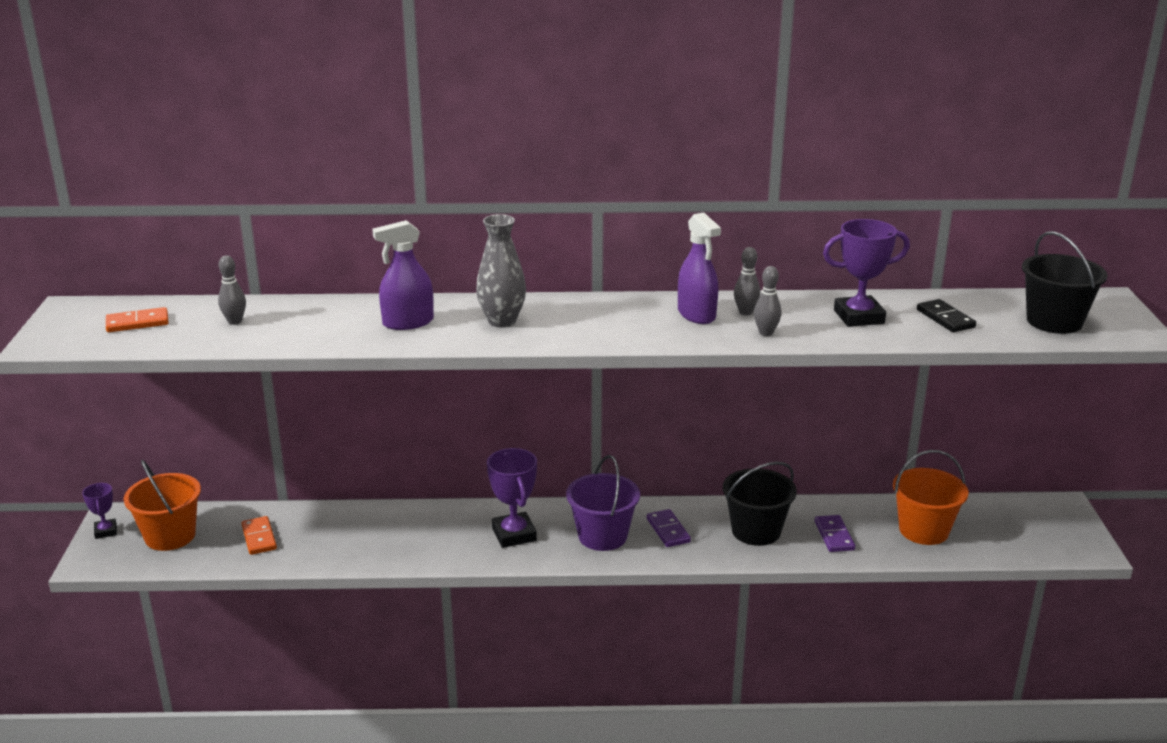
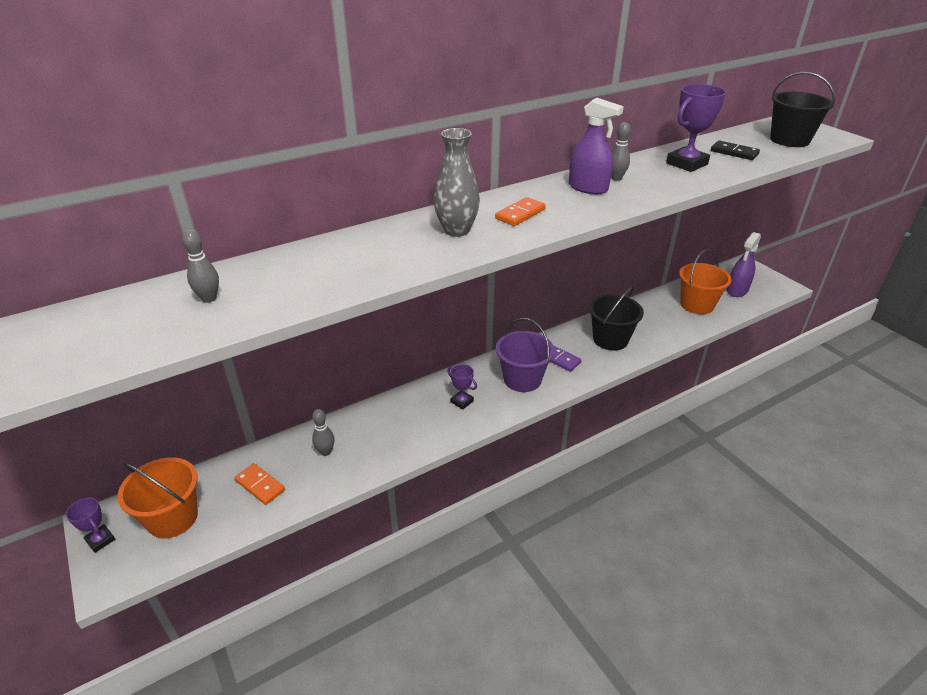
camera: 30 degrees left, 10 degrees up
orange domino [106,307,169,332] -> orange domino moved to [495,197,546,226]
purple spray bottle [372,220,434,330] -> purple spray bottle moved to [727,232,761,297]
purple trophy [487,448,537,548] -> purple trophy [447,364,477,409], size x0.57
grey bowling pin [754,266,781,336] -> grey bowling pin moved to [312,409,335,456]
purple domino [815,515,855,552] -> none

